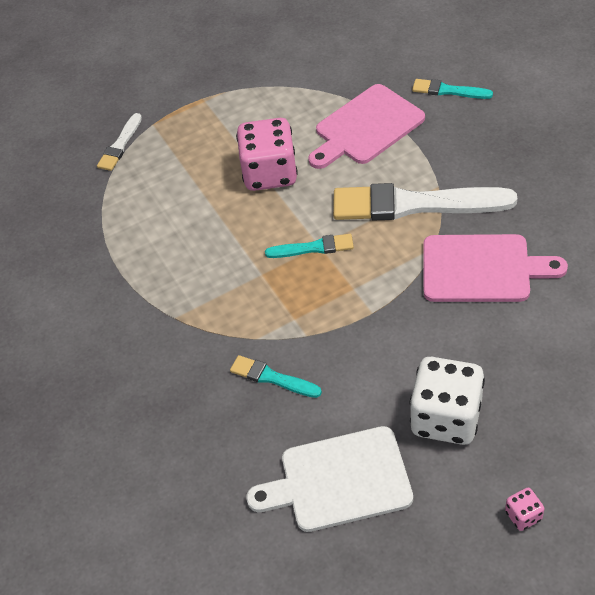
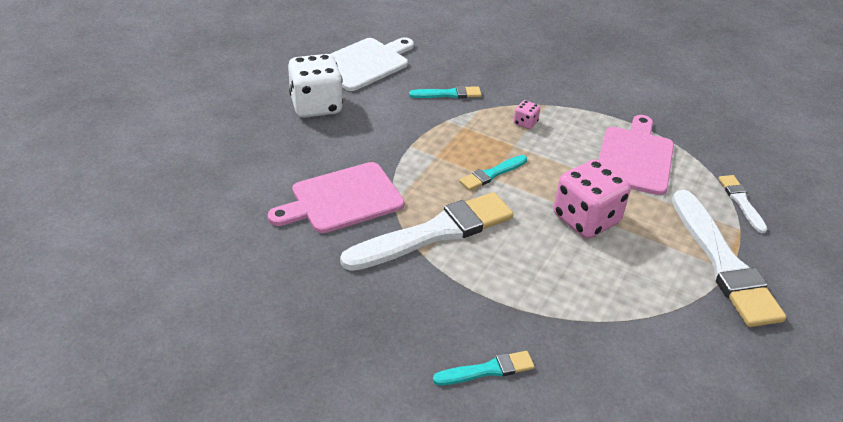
camera: 140 degrees right, 10 degrees down
pink cutting board [308,84,425,169] -> pink cutting board moved to [598,115,674,195]
pink dice [505,488,544,531] -> pink dice moved to [514,100,540,129]
none -> white brush [672,190,786,327]

